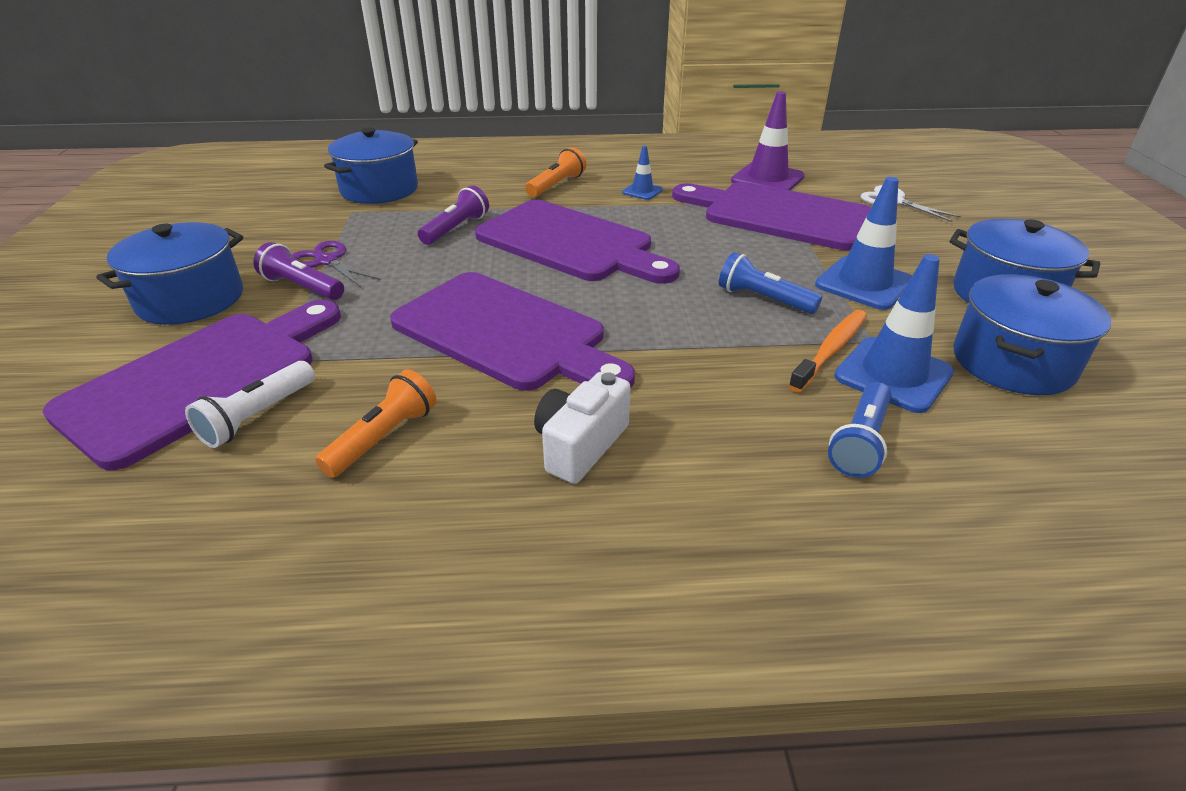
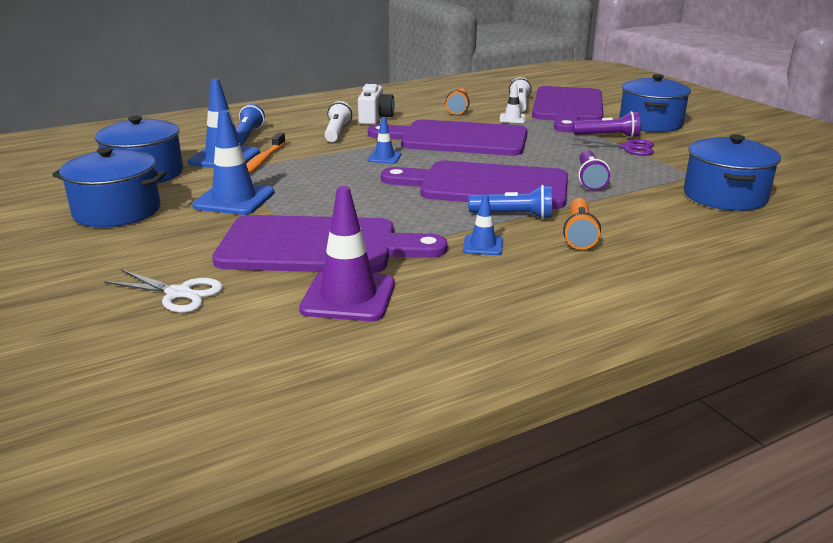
camera: 155 degrees right, 10 degrees down
blue flashlight [719,252,822,314] -> blue flashlight moved to [468,185,552,219]
none -> white flashlight [324,101,352,142]
none -> blue traffic cone [367,117,401,164]
none -> white traffic cone [500,83,526,123]

